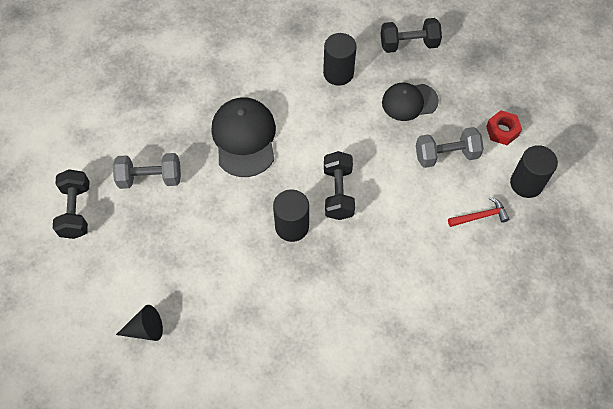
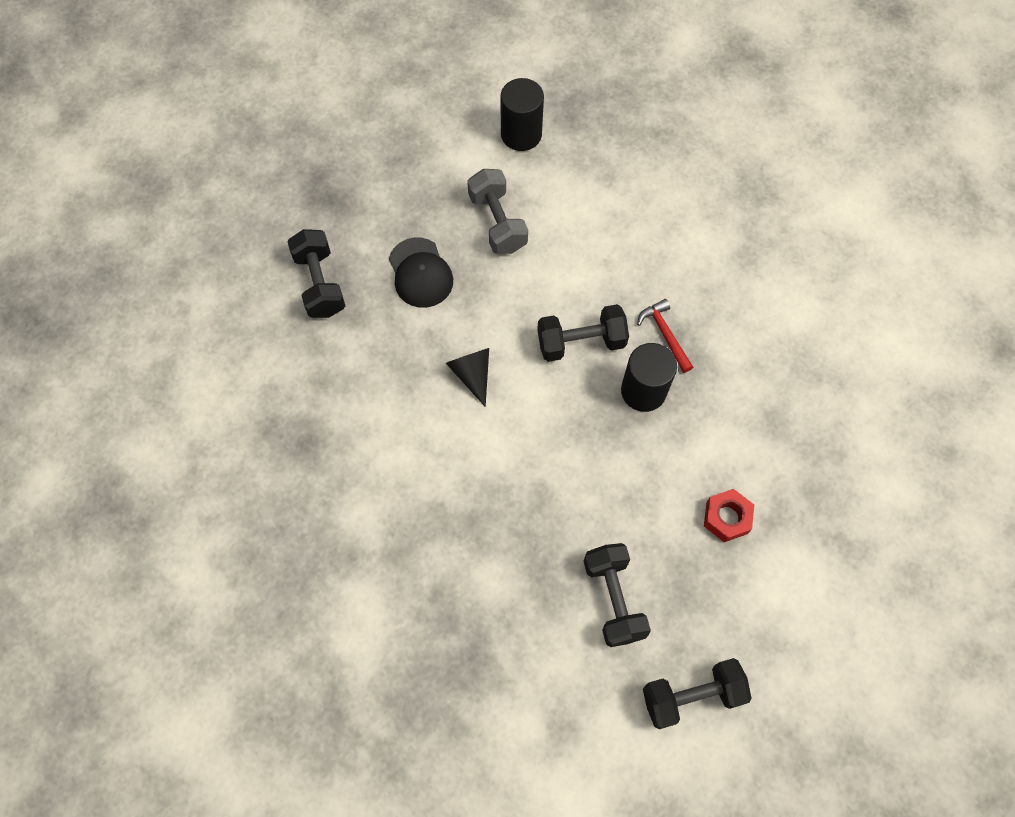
camera: 100 degrees left, 5 degrees up
grey dumbbell [113,153,181,189] -> black dumbbell [584,543,651,647]
black cone [116,305,163,341] -> black cone moved to [446,348,489,407]
black cap [211,98,276,177] -> none
black cylinder [323,33,357,86] -> none
red hammer [448,197,510,227] -> red hammer moved to [637,299,693,373]
red nut [486,110,522,145] -> red nut moved to [704,489,754,542]

